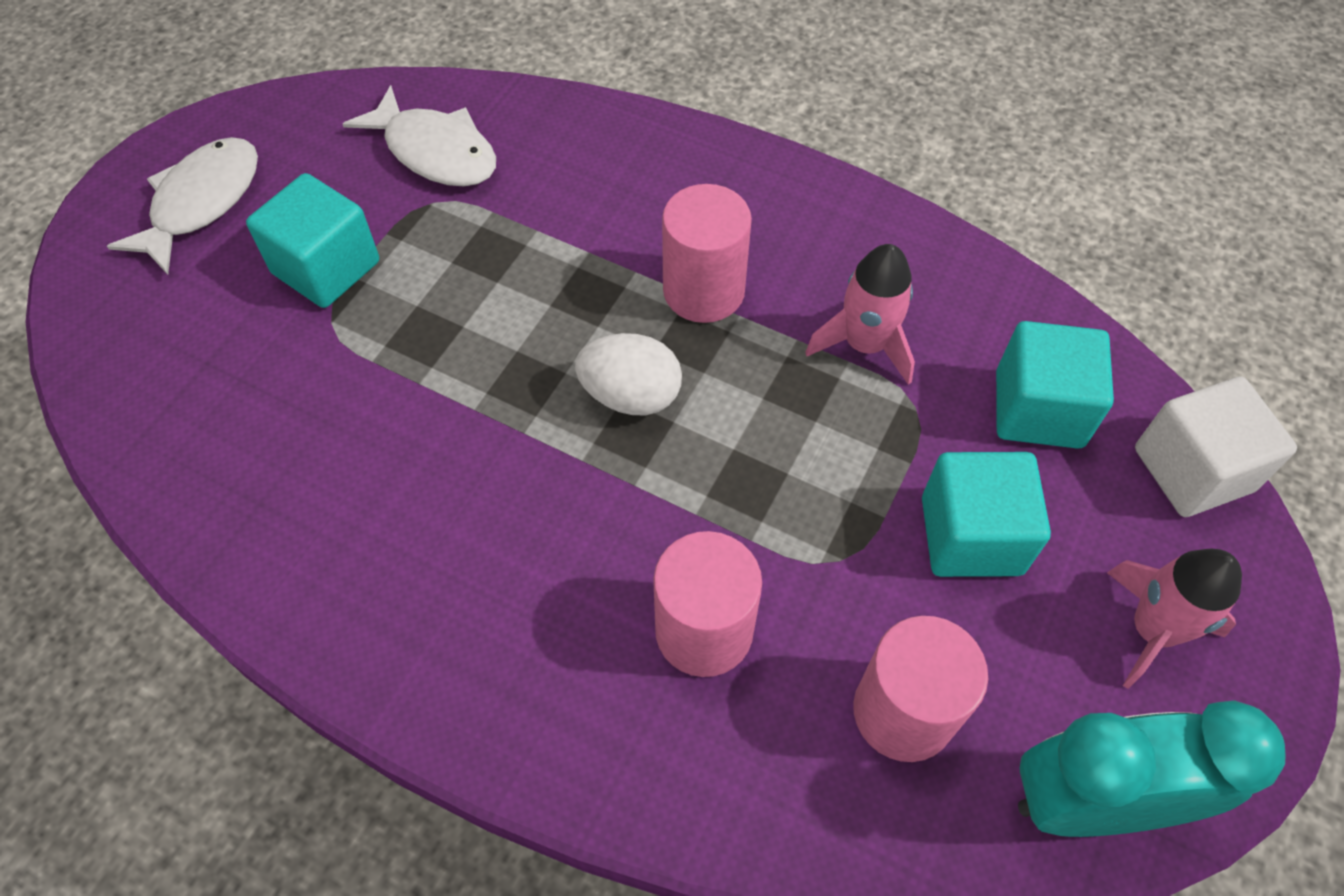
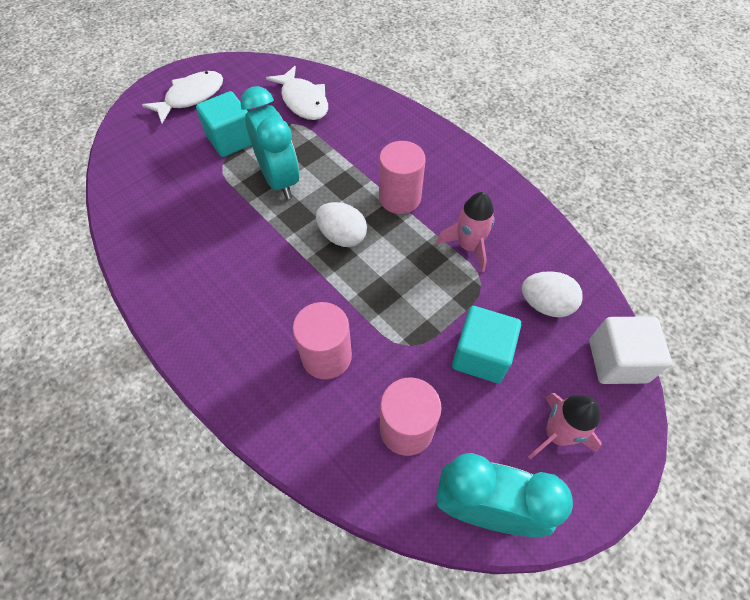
camera: 20 degrees right, 0 degrees up
turquoise cube [996,321,1114,449] -> white egg [522,271,583,317]
none -> turquoise clock [240,86,299,199]

